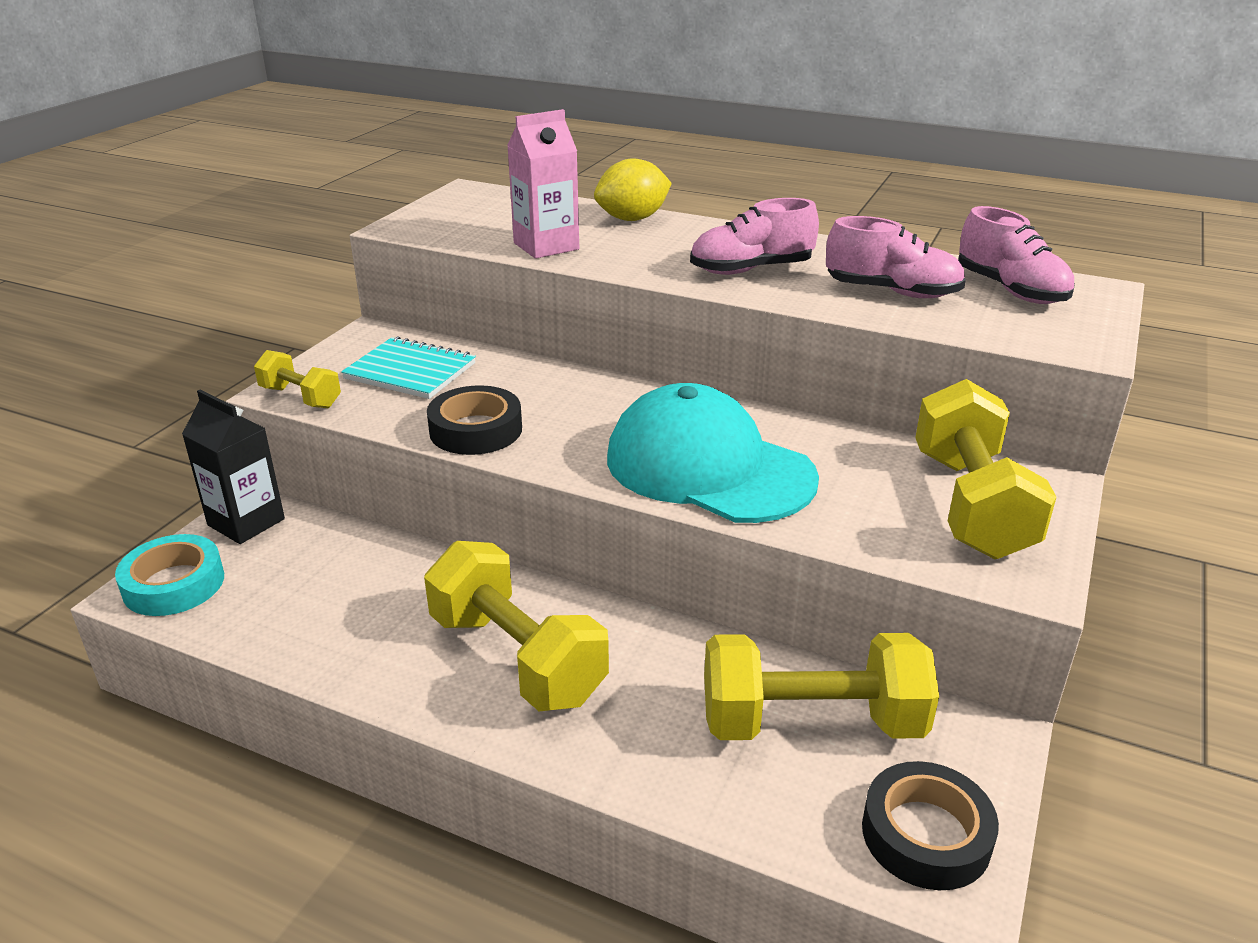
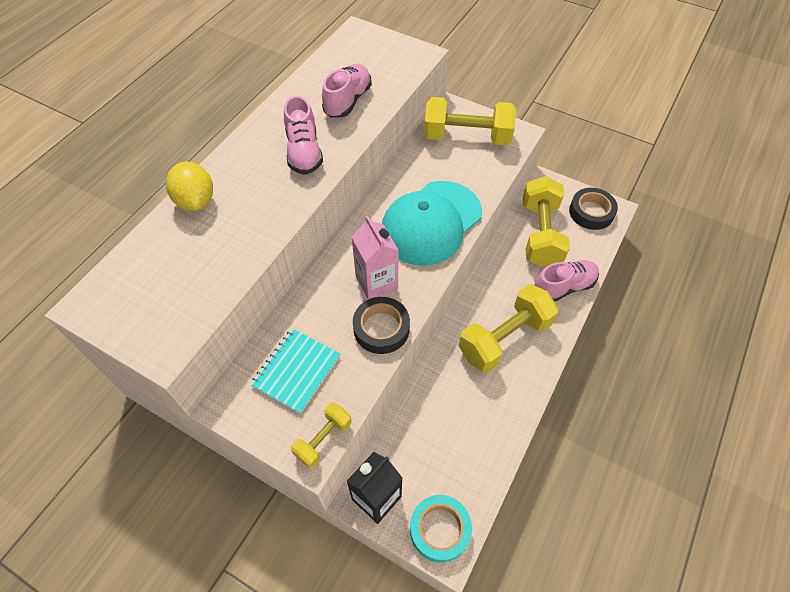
camera: 85 degrees left, 25 degrees up
pink carton [507,109,579,259] -> pink carton moved to [352,216,399,299]
pink shoe [958,206,1075,304] -> pink shoe moved to [534,260,599,302]

